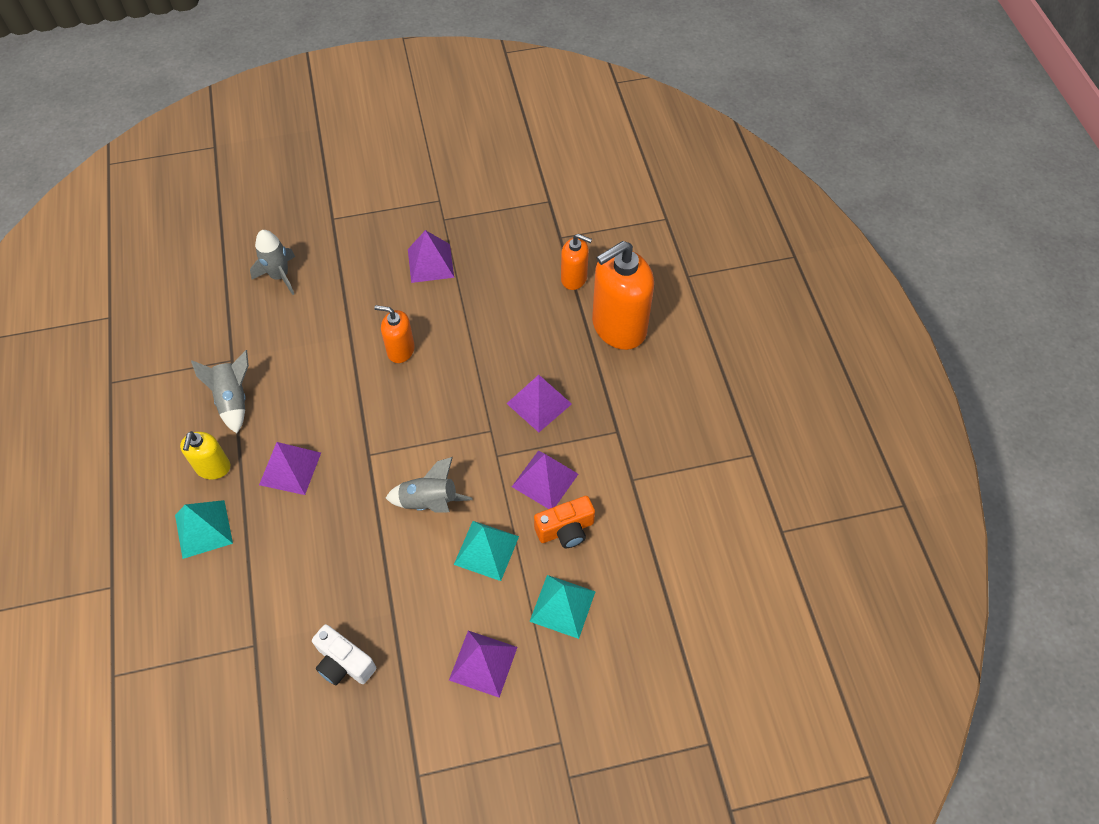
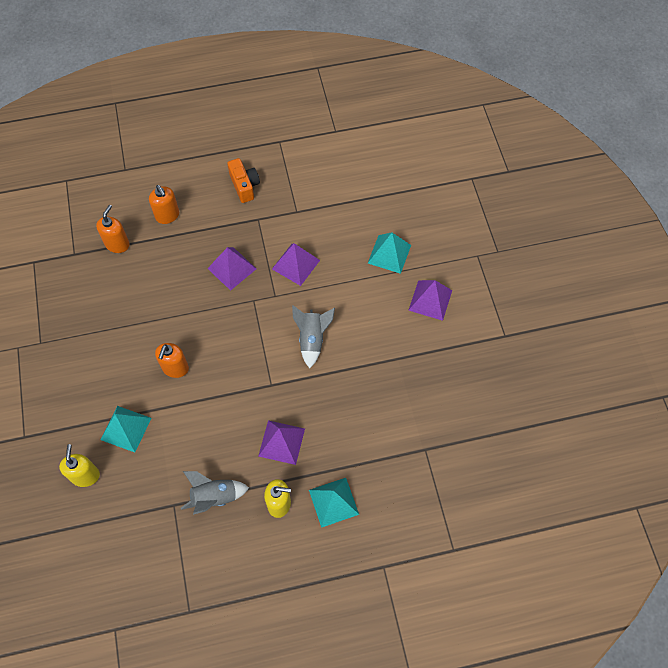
camera: 90 degrees left, 5 degrees up
grey rocket [250,230,295,295] -> yellow soap dispenser [59,444,100,487]
white camera [312,624,376,685] -> none
purple pyramid [408,230,454,283] -> none
turquoise pyramid [454,521,519,581] -> turquoise pyramid moved to [100,406,151,452]
orange camera [534,496,595,548] -> orange camera moved to [227,158,260,203]
orange soap dispenser [592,241,654,350] -> orange soap dispenser [149,185,179,224], size x0.52

